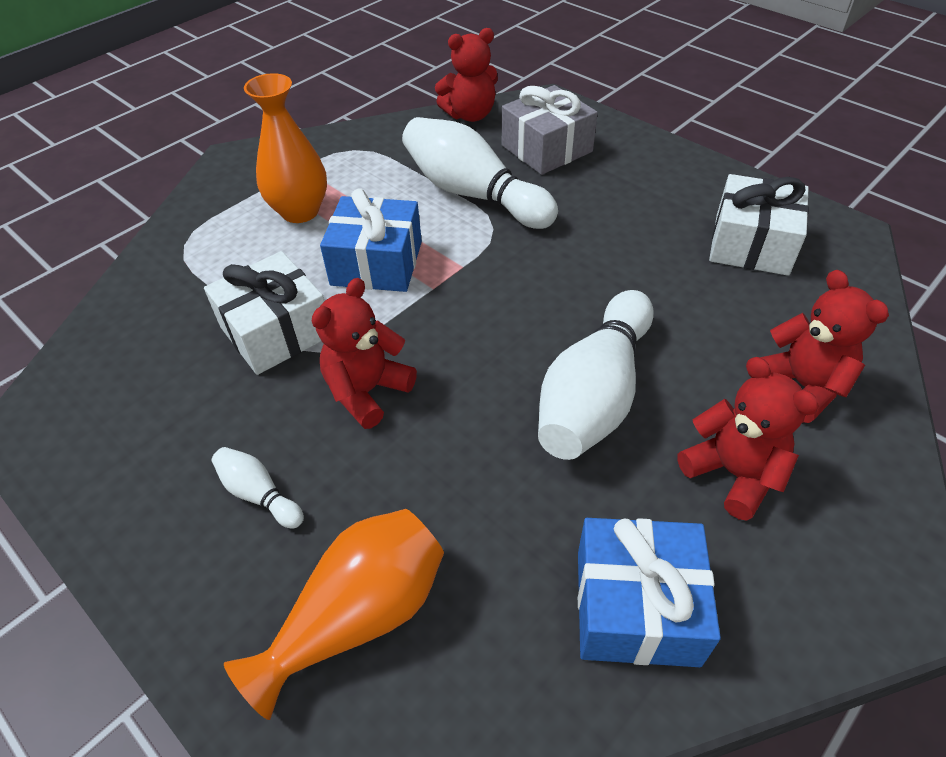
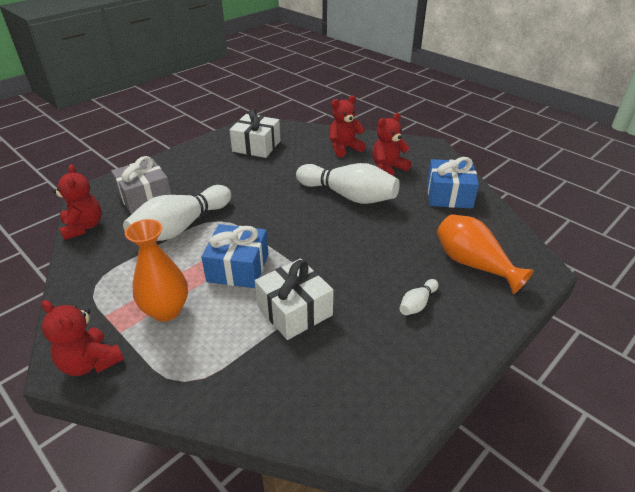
camera: 90 degrees left, 10 degrees down
red teddy bear [312,278,417,429] -> red teddy bear moved to [41,300,124,376]

